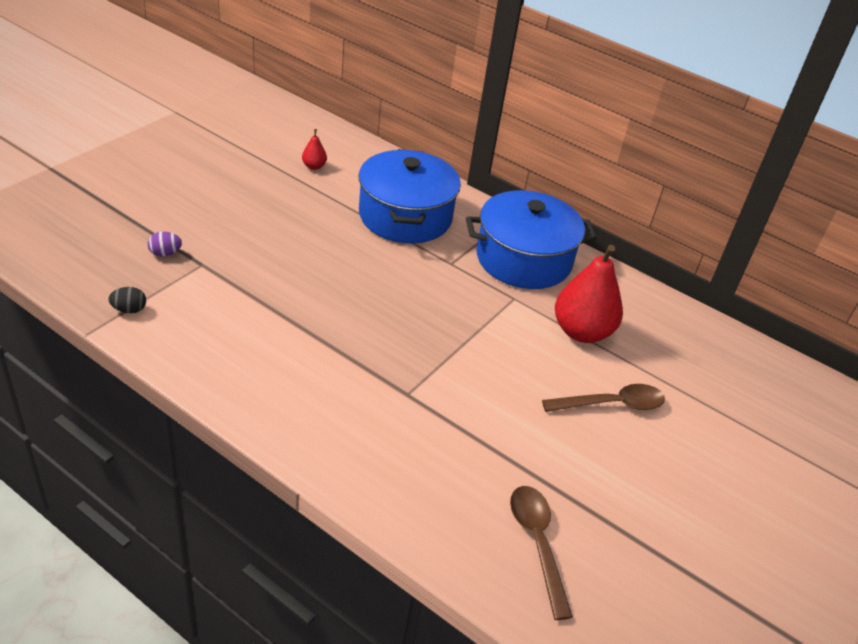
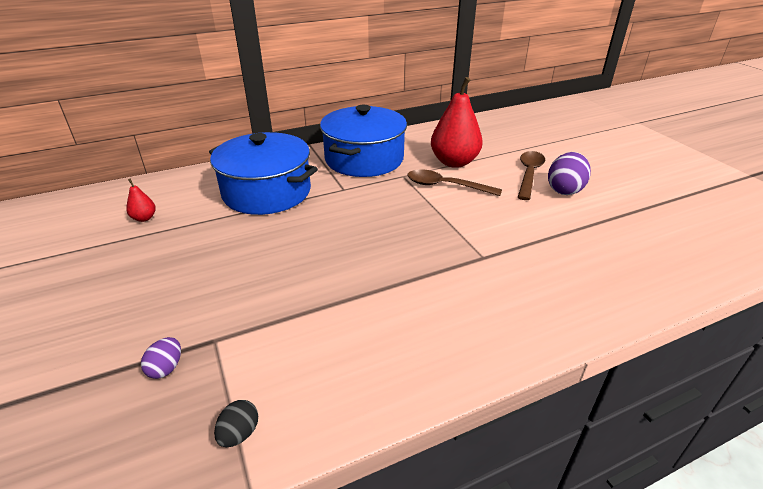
camera: 55 degrees left, 5 degrees down
brown spoon [510,486,573,620] -> brown spoon moved to [407,169,502,196]
none -> purple egg [548,152,591,195]

